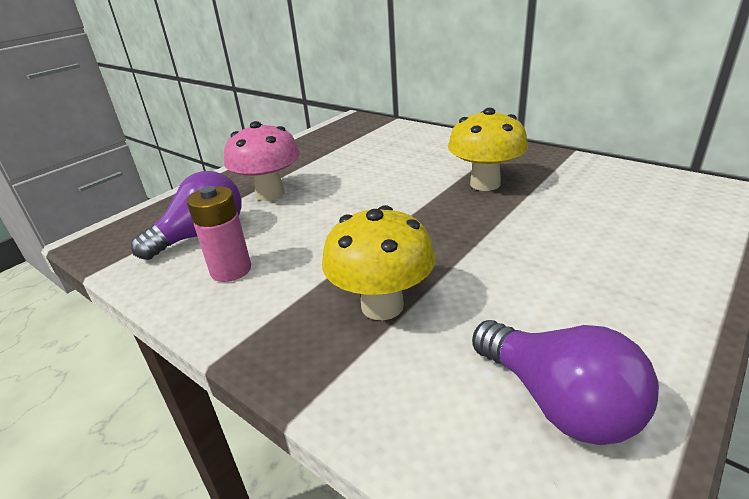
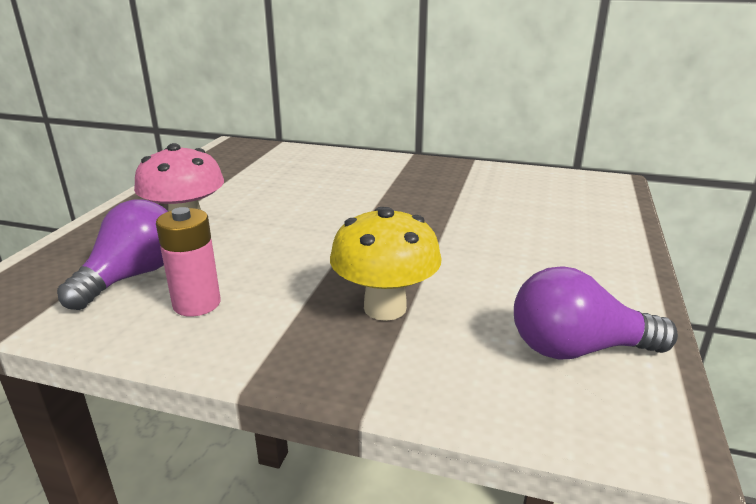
camera: 25 degrees left, 5 degrees down
yellow mushroom [448,108,528,191] -> none
purple light bulb [472,320,659,445] -> purple light bulb turned 150 degrees clockwise [514,266,678,360]

